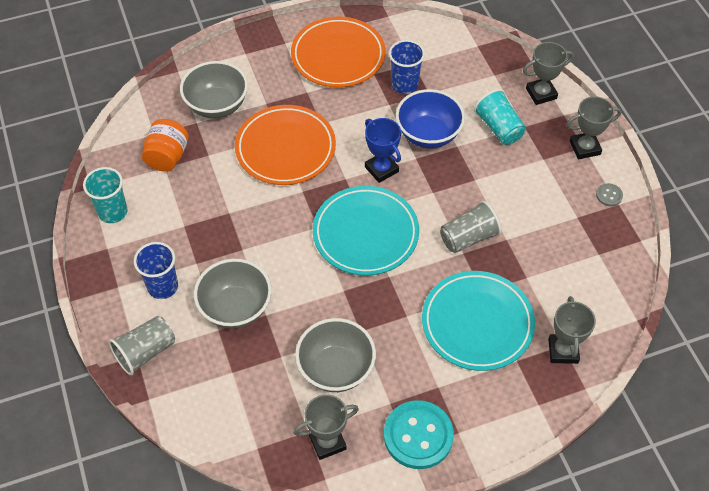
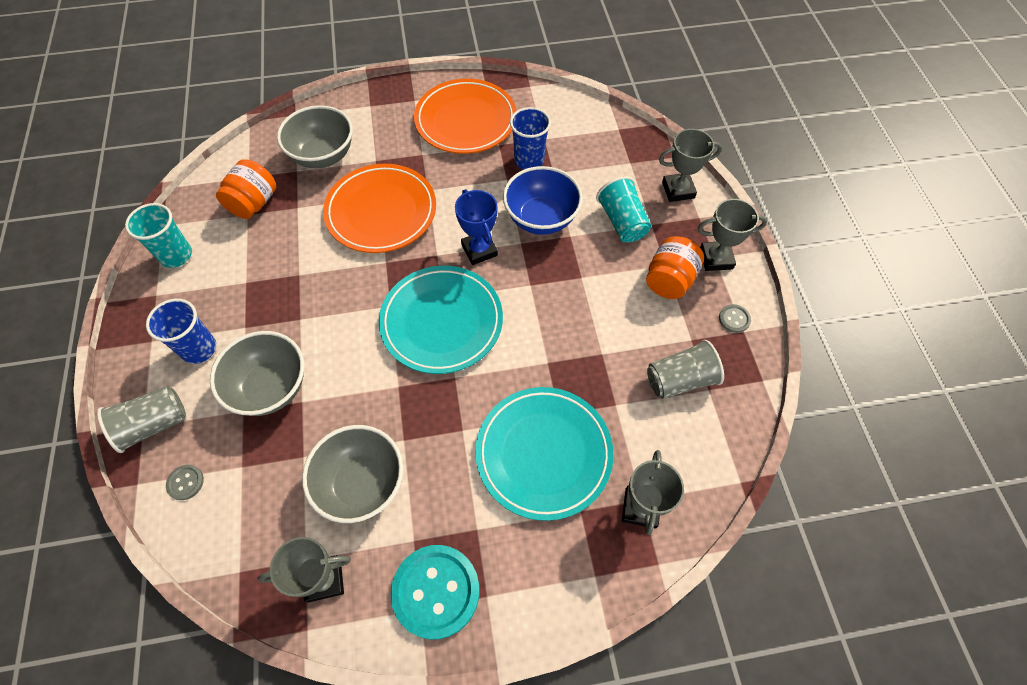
camera: 10 degrees right, 5 degrees up
grey cup [440,201,501,253] -> grey cup moved to [647,340,724,399]
none -> grey button [166,465,204,500]
none -> orange jar [646,236,704,299]

